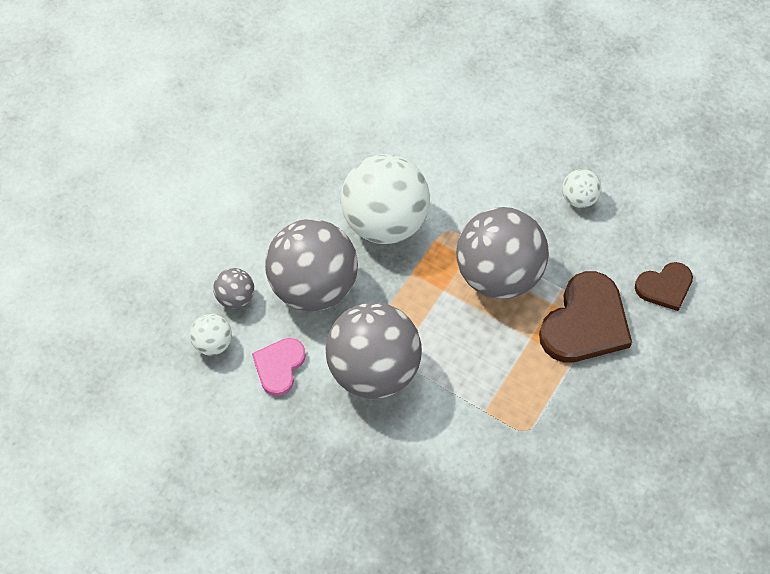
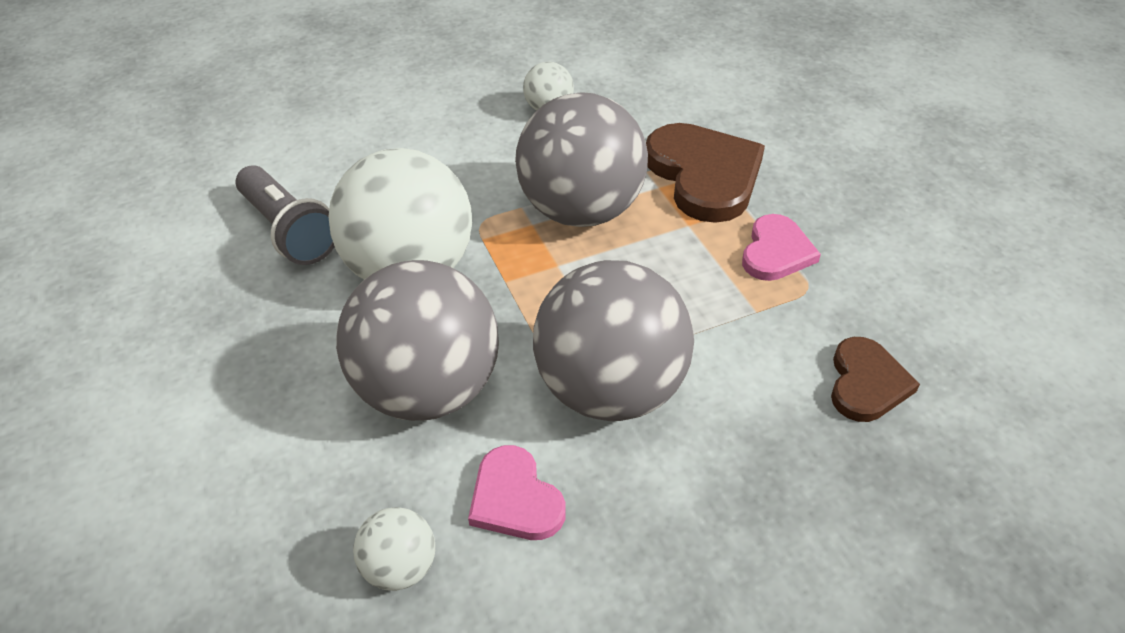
camera: 55 degrees left, 15 degrees down
grey ball [213,268,254,309] -> none
brown heart [635,262,693,311] -> brown heart moved to [831,337,920,422]
none -> grey flashlight [236,165,335,265]
none -> pink heart [742,214,821,281]

